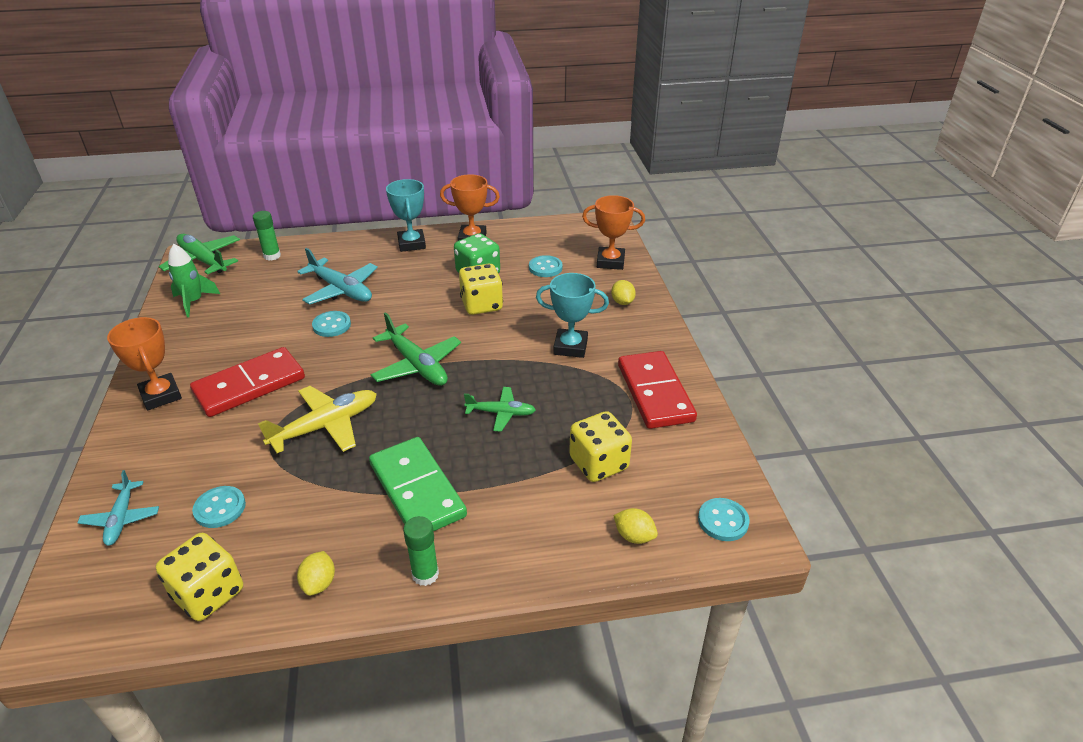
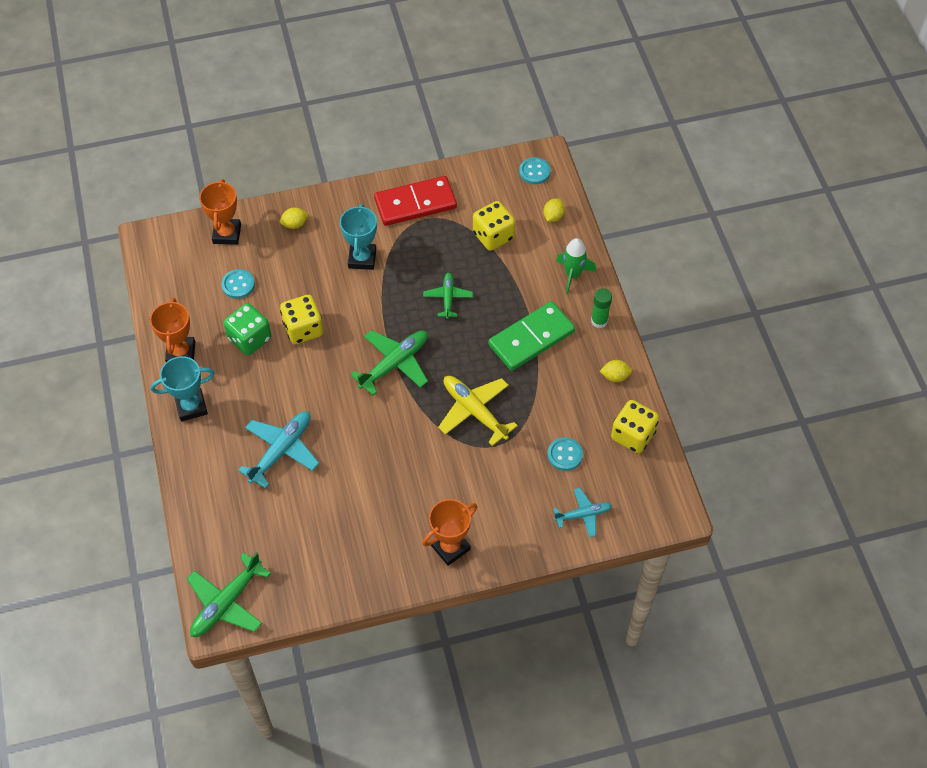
camera: 95 degrees left, 20 degrees up
green rocket [168,244,220,317] -> green rocket moved to [556,238,596,294]
red domino [190,347,305,417] -> none
green glue stick [253,211,281,261] -> none
turquoise button [312,311,351,337] -> none

